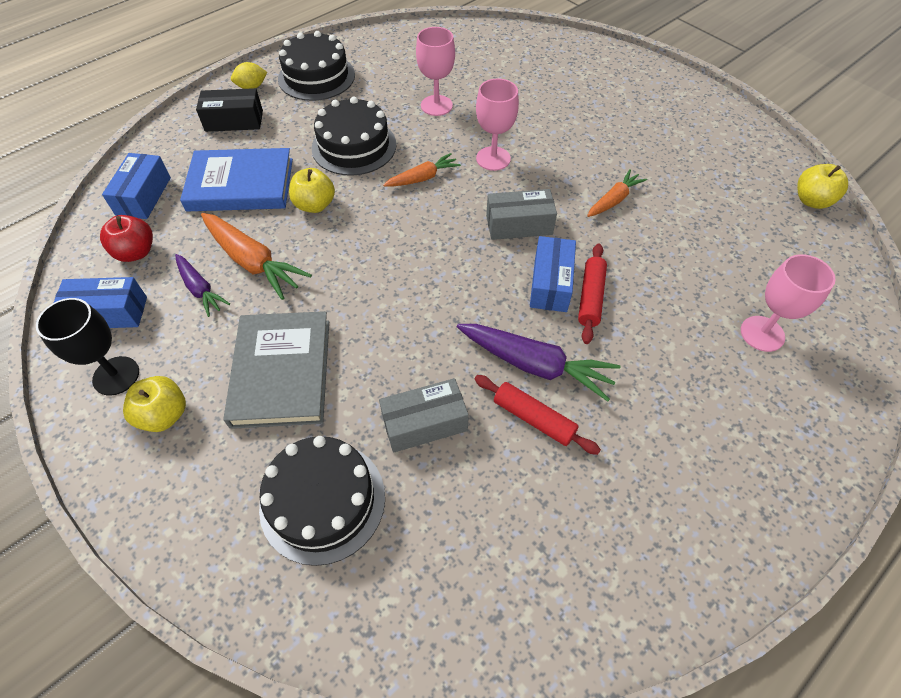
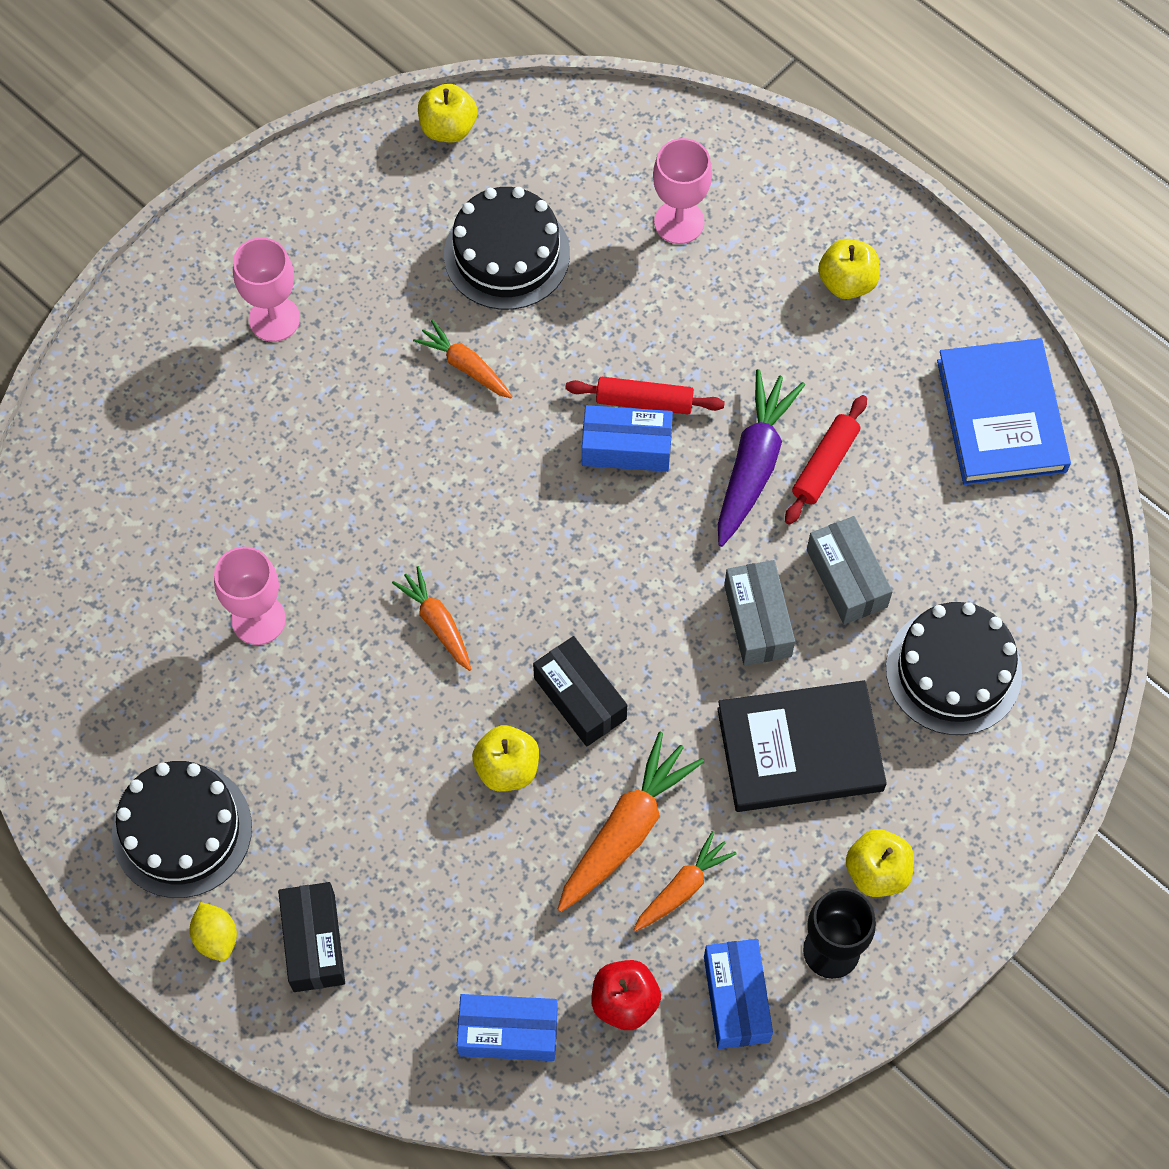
camera: 95 degrees left, 10 degrees up
purple carrot [175,254,230,317] -> orange carrot [633,831,737,931]
blue book [180,148,293,211] -> blue book moved to [937,338,1071,485]
grey book [224,311,329,429] -> black book [717,680,887,812]
black cake [312,97,396,176] -> black cake moved to [444,187,570,310]
pink goblet [476,78,519,171] -> pink goblet moved to [233,238,300,342]
grey box [486,189,557,240] -> grey box moved to [724,560,795,666]
none -> black box [533,636,627,747]
none -> yellow apple [818,239,880,299]

